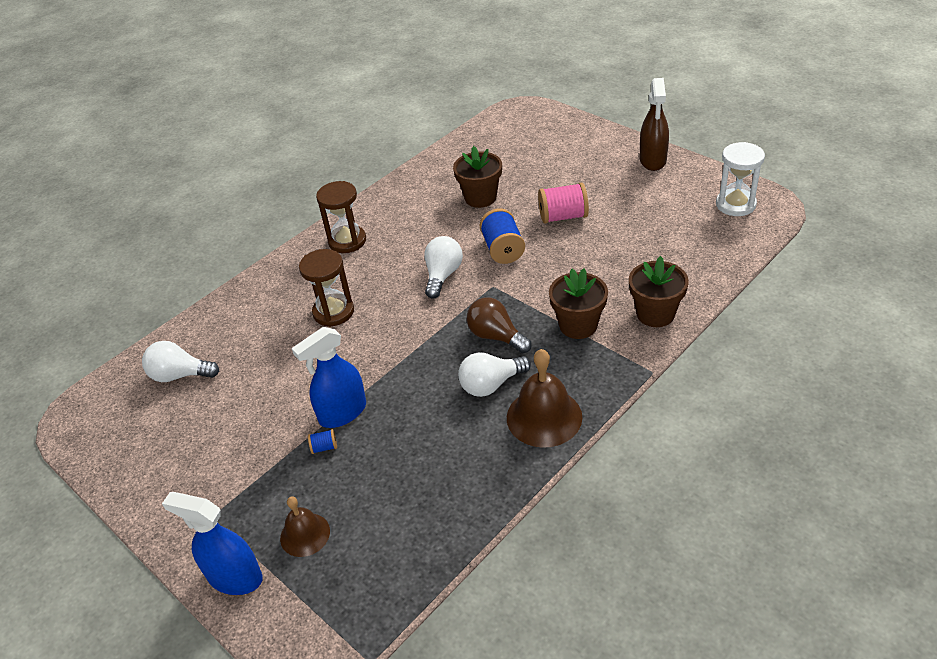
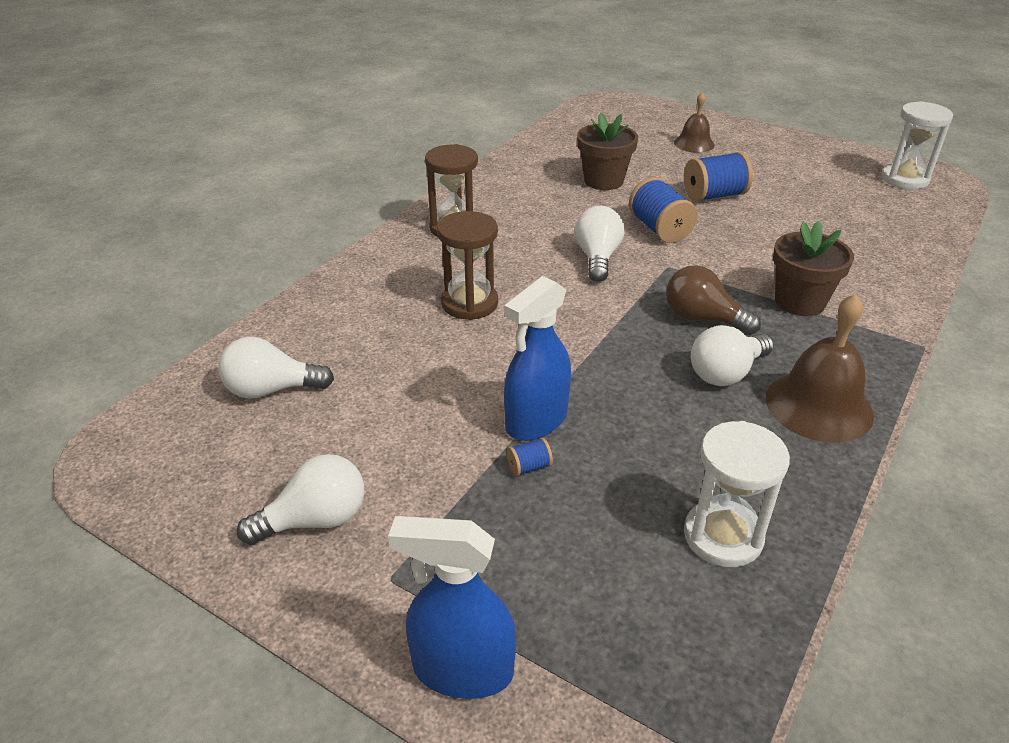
camera: 15 degrees left, 5 degrees down
brown bell [280,497,330,557] -> brown bell moved to [674,92,715,153]
pink spool [538,183,589,224] -> blue spool [684,152,753,202]
brown flower pot [629,256,689,327] -> none
brown spray bottle [640,78,669,171] -> none
none -> white light bulb [237,454,364,545]
none -> white hourglass [684,421,790,567]

